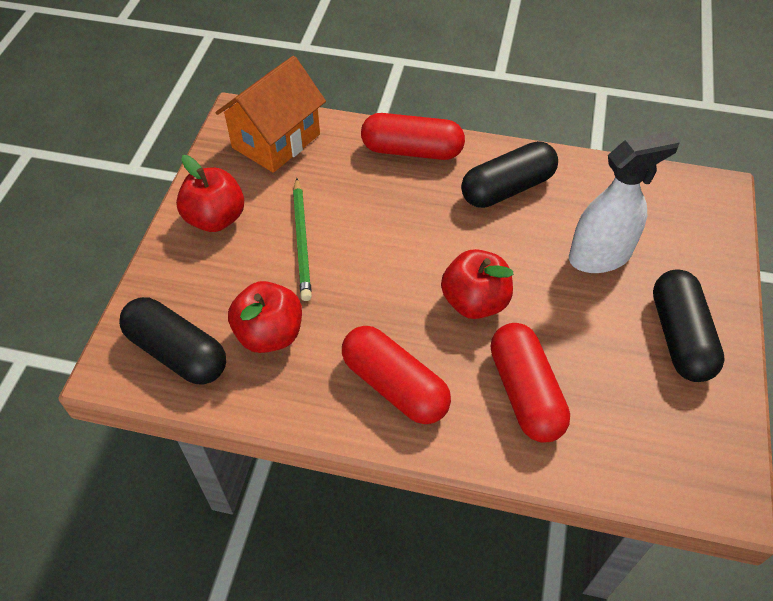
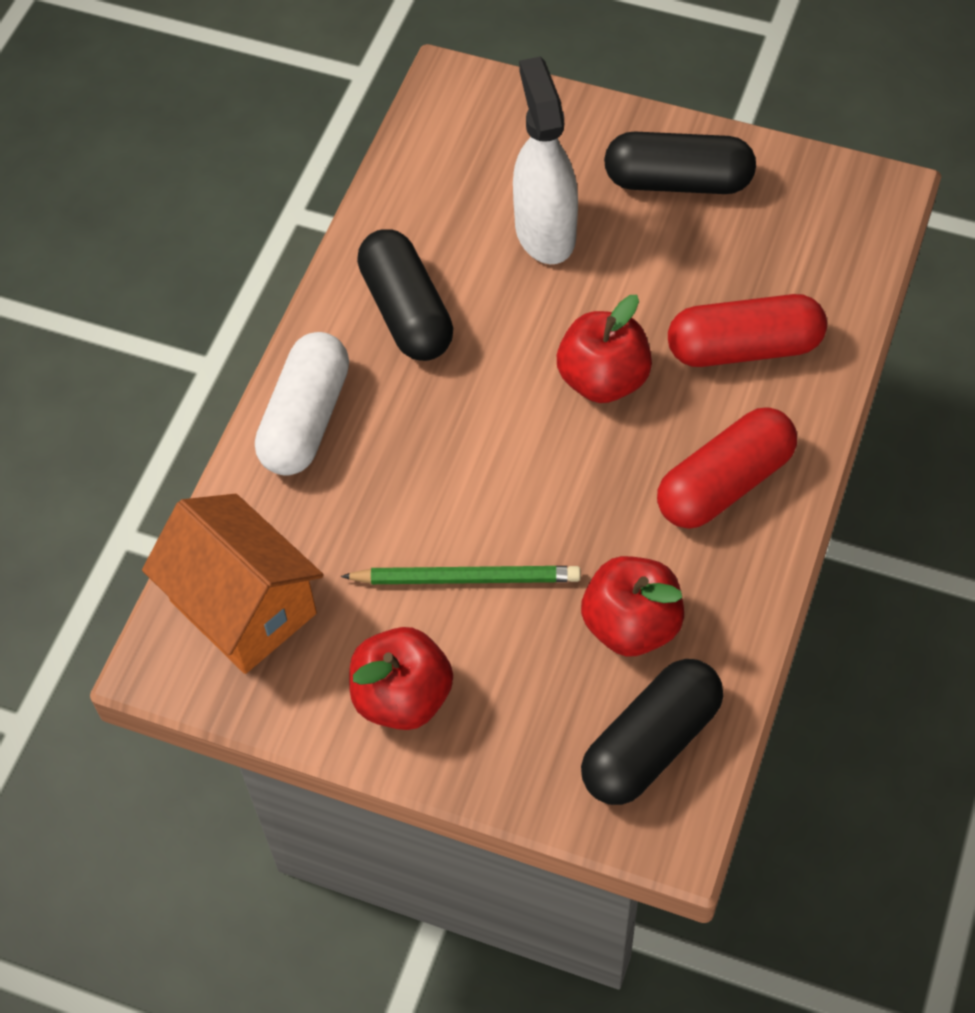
camera: 80 degrees left, 5 degrees up
red capsule [361,113,465,160] -> white capsule [255,332,349,476]

